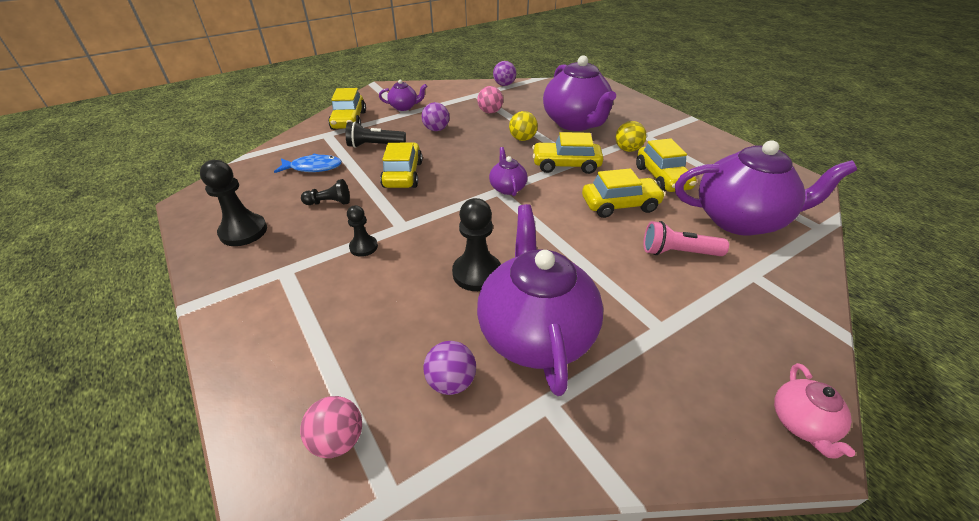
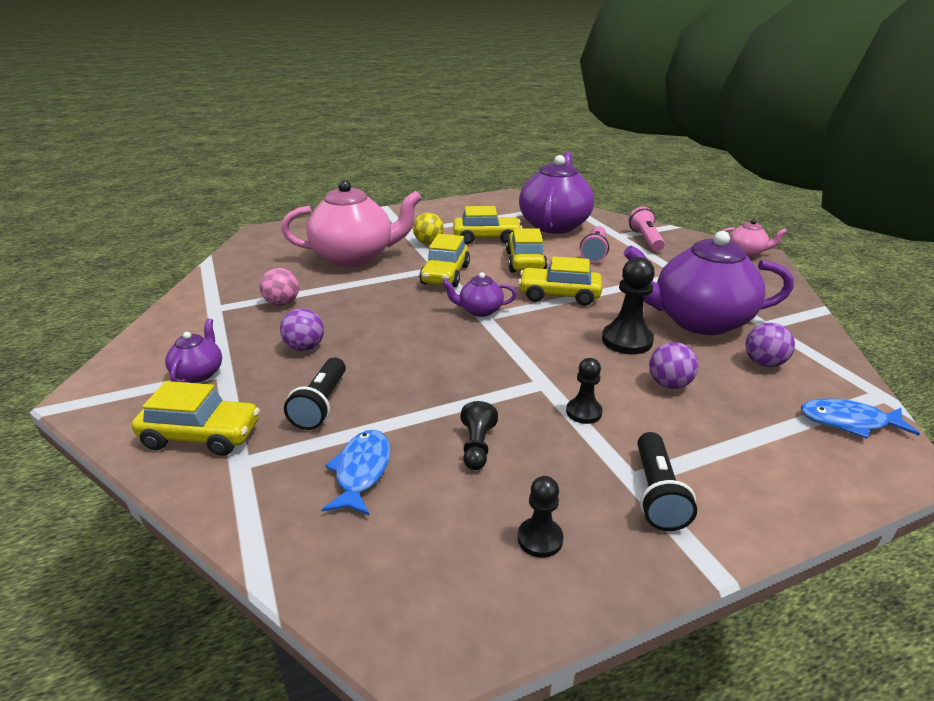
camera: 80 degrees left, 10 degrees down
black pawn [200,160,267,246] -> black pawn [518,476,563,558], size x0.60
pink ball [300,396,362,458] -> blue fish [801,398,920,439]
yellow car [380,143,423,188] -> yellow car moved to [518,256,602,306]
purple ball [493,61,516,86] -> purple ball moved to [649,342,699,389]
yellow ball [509,111,538,141] -> none
purple teapot [543,55,616,131] -> pink teapot [281,180,422,267]
none -> pink flashlight [628,206,665,251]
none -> black flashlight [637,432,697,531]

